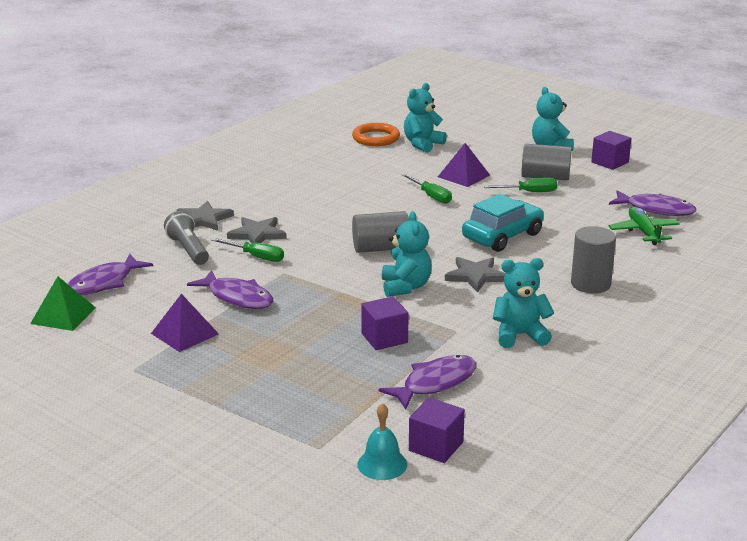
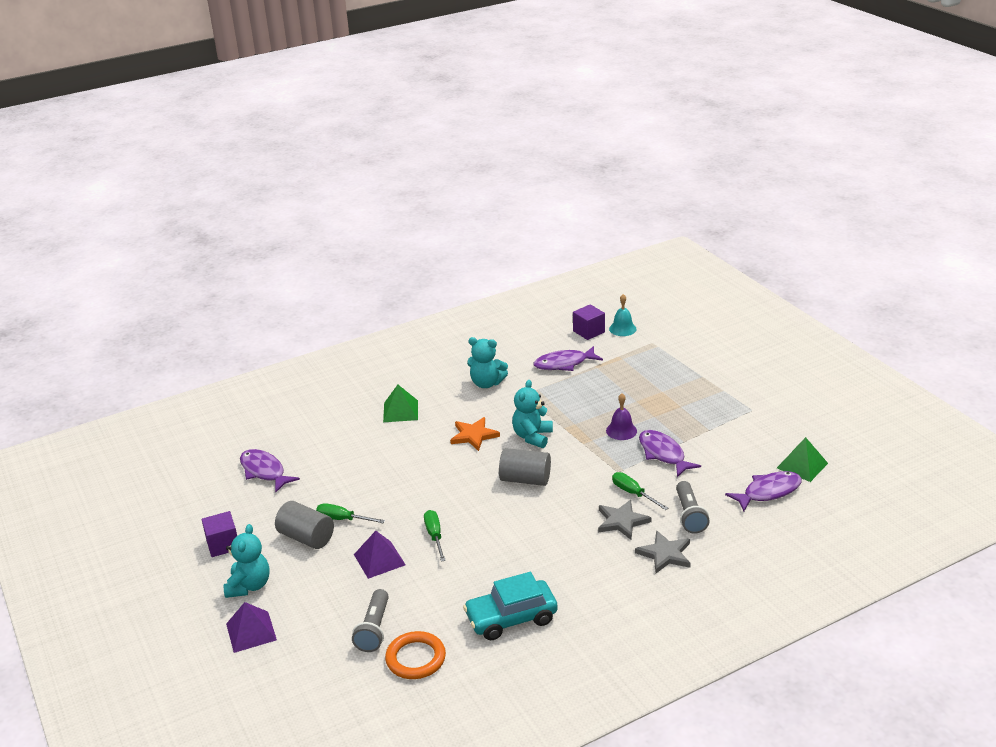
camera: 155 degrees left, 5 degrees up
purple pyramid [151,294,219,352] -> purple pyramid moved to [226,602,277,653]
purple cube [361,296,409,350] -> none
turquoise teddy bear [404,83,447,153] -> grey flashlight [352,589,389,652]
grey star [445,257,505,293] -> orange star [450,417,500,451]
turquoise car [462,194,544,252] -> turquoise car moved to [463,572,558,640]
grey cylinder [571,226,616,294] -> green pyramid [383,385,418,422]
green plane [609,206,680,245] -> none
none -> purple bell [606,393,637,440]

